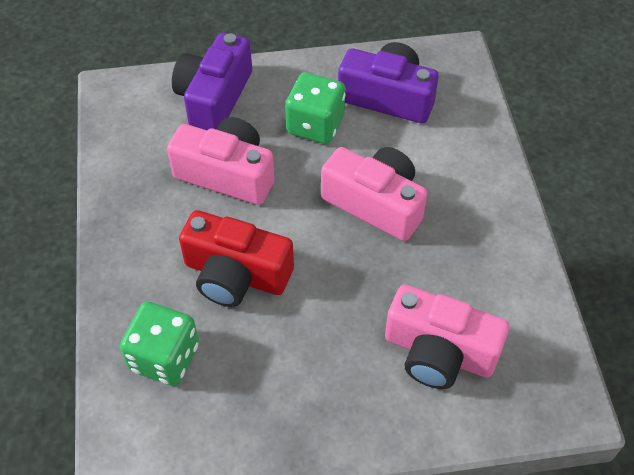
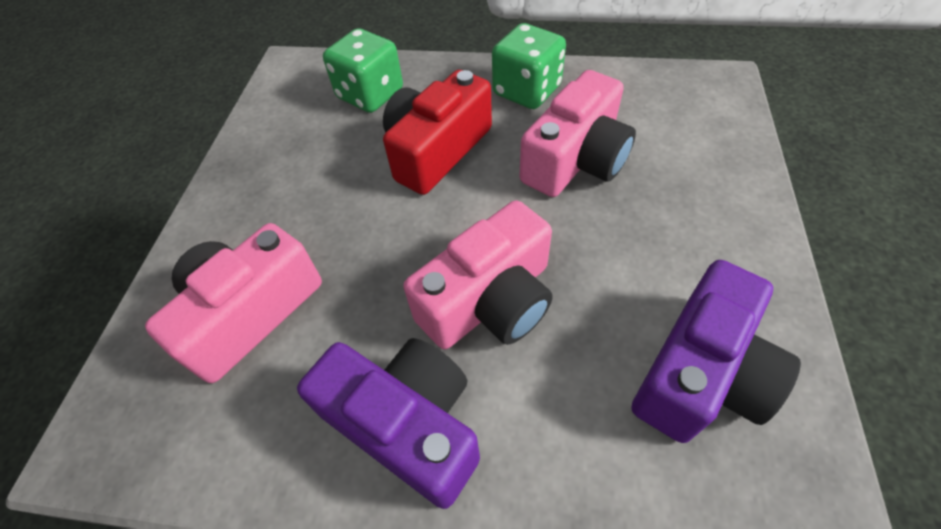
camera: 110 degrees right, 0 degrees up
purple camera [172,33,252,130] -> purple camera moved to [297,338,480,509]
green dice [285,72,346,144] -> green dice moved to [492,23,566,109]

